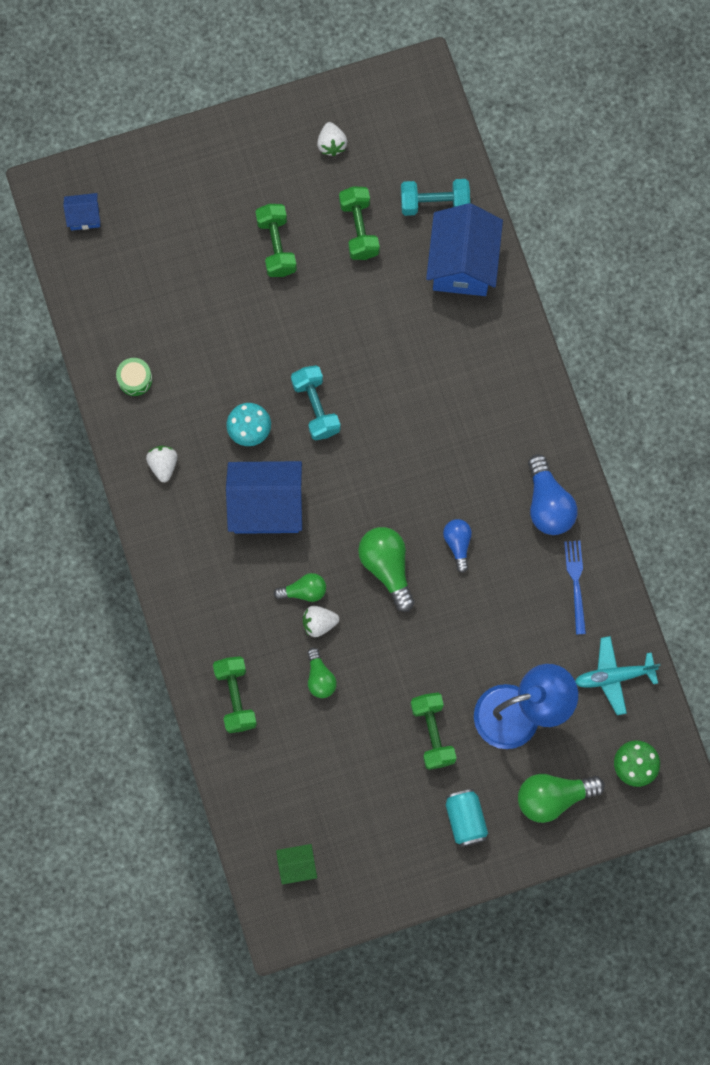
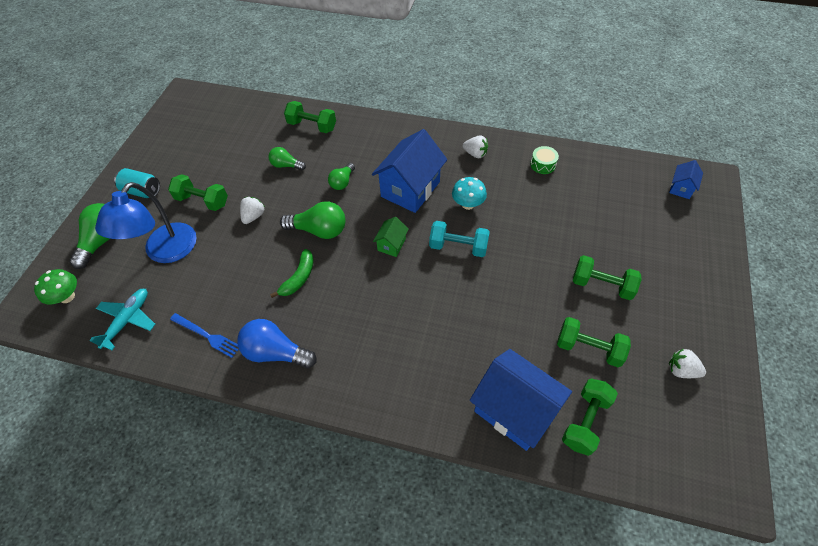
camera: 125 degrees right, 20 degrees down
green house [276,844,317,885] -> green house moved to [373,217,409,257]
white strawberry [303,606,339,637] -> white strawberry moved to [240,197,265,224]
turquoise dumbbell [401,179,470,216] -> green dumbbell [562,378,618,456]
blue light bulb [443,519,472,573] -> green banana [270,249,314,298]

